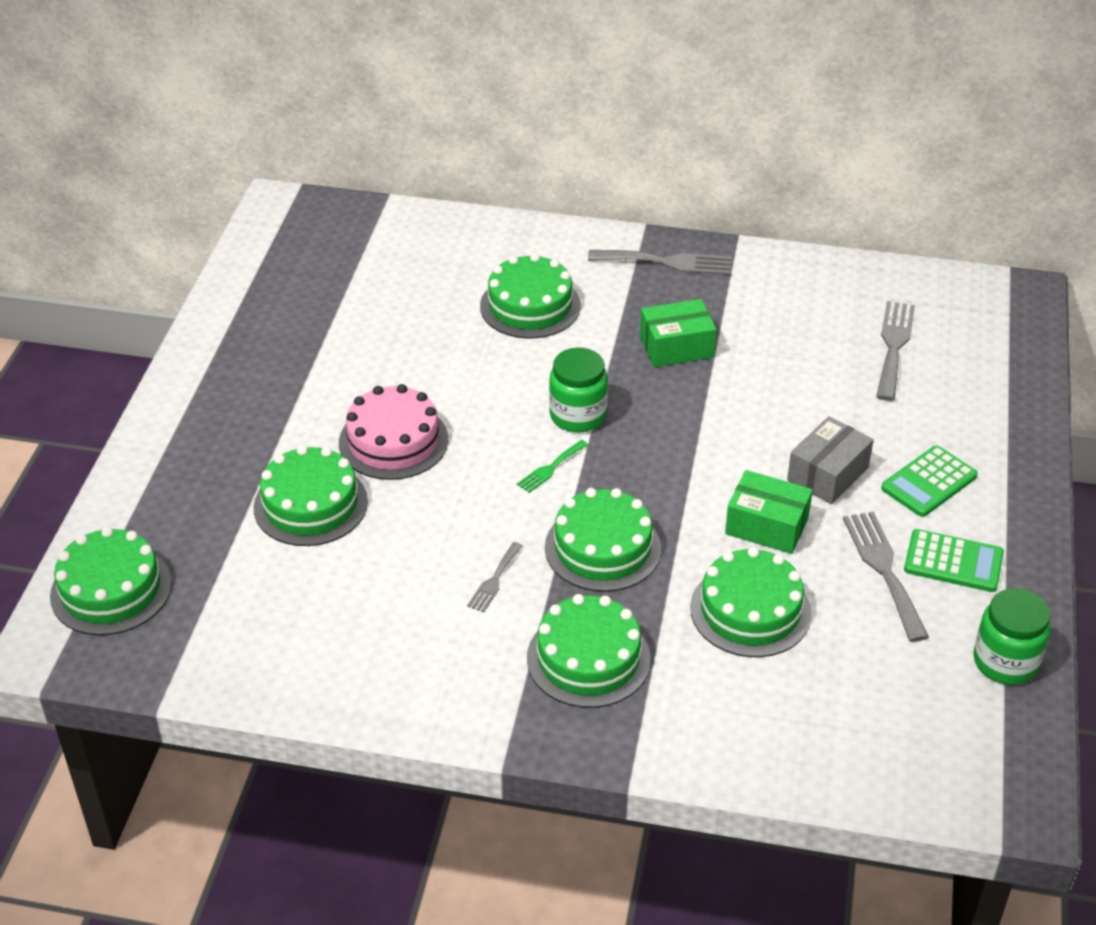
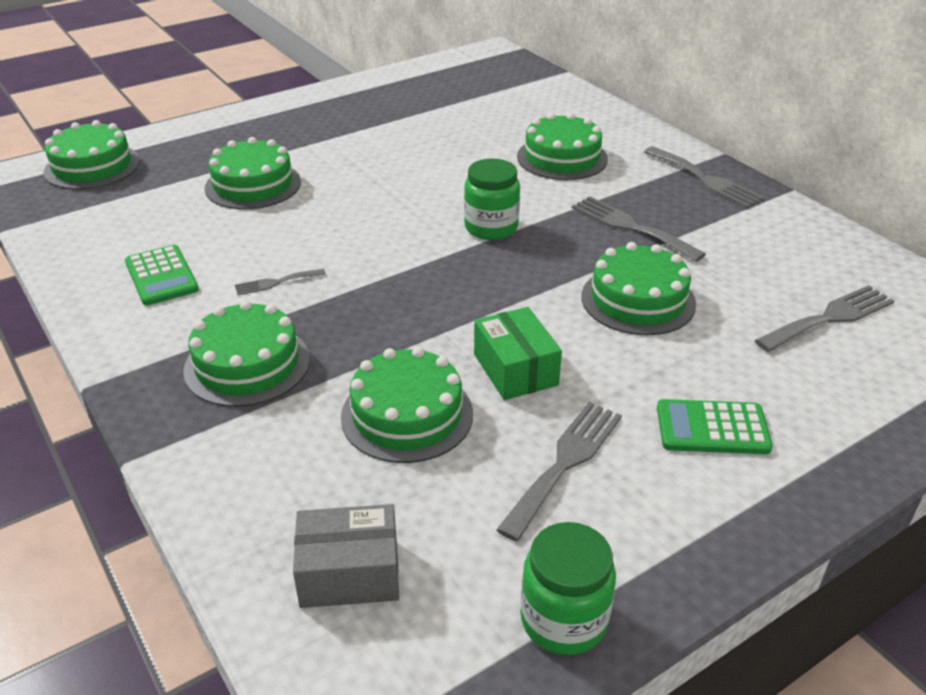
camera: 45 degrees right, 5 degrees down
pink cake [339,384,448,480] -> none
green fork [517,440,588,493] -> none
green cake [545,488,661,592] -> green cake moved to [581,242,696,335]
green box [640,299,717,367] -> grey fork [572,196,706,262]
grey box [787,416,874,504] -> grey box moved to [293,504,399,608]
green calculator [904,529,1004,592] -> green calculator moved to [125,245,199,305]

